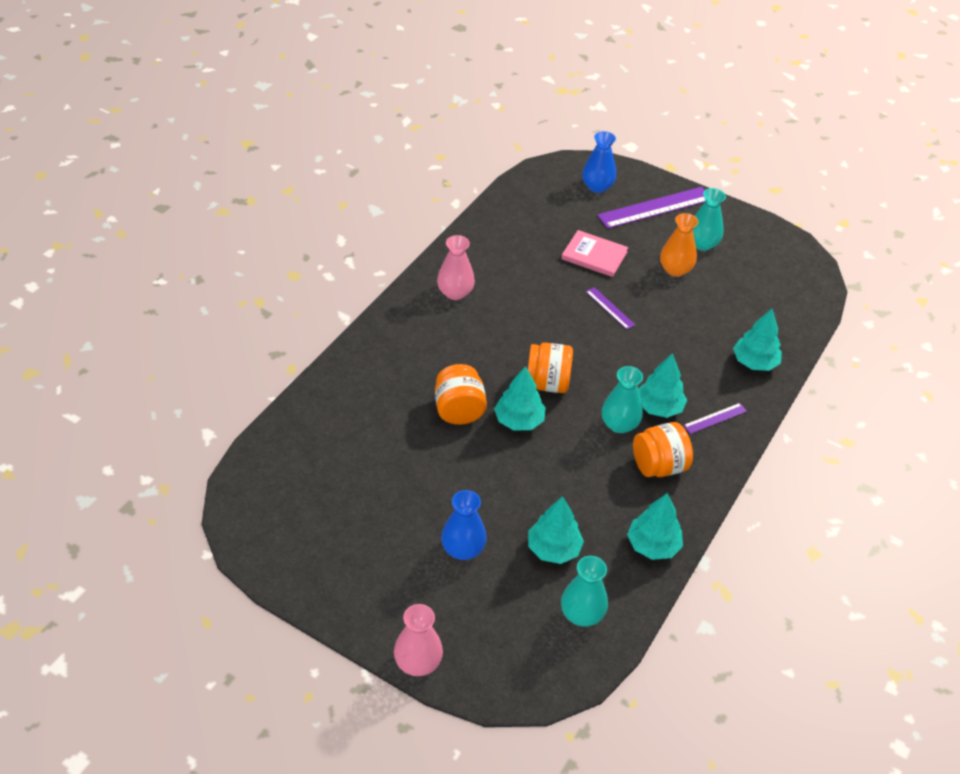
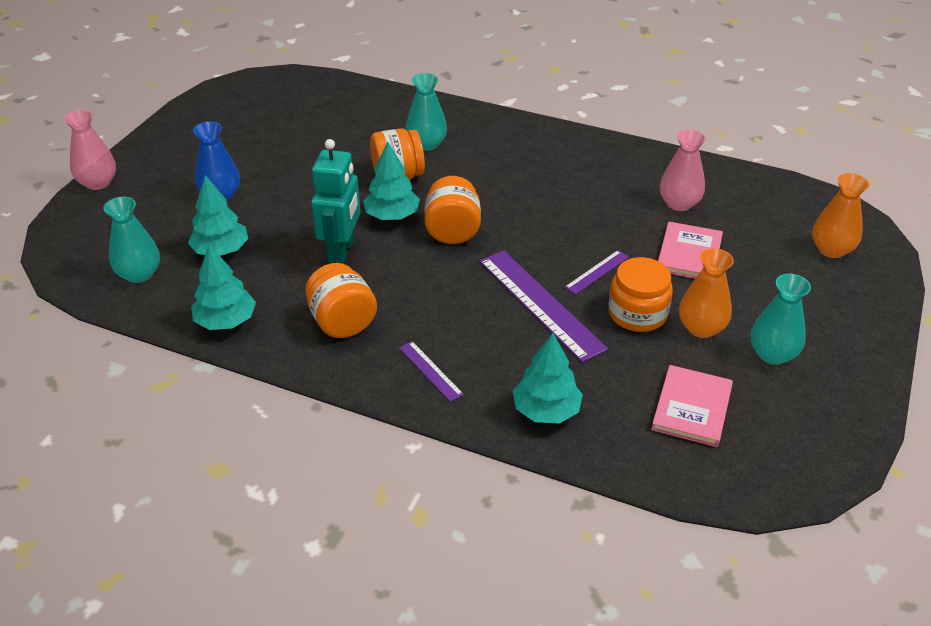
camera: 85 degrees right, 5 degrees down
pink vase [437,235,475,300] -> pink vase moved to [660,129,706,211]
blue vase [582,131,616,193] -> orange vase [812,173,869,258]
purple ruler [597,187,706,229] -> purple ruler moved to [479,250,608,363]
turquoise vase [602,366,643,433] -> turquoise vase moved to [406,73,447,151]
turquoise tree [638,353,687,418] -> none
none -> turquoise robot [311,139,361,264]
none -> orange jar [608,257,673,332]
none -> pink book [651,365,733,447]

